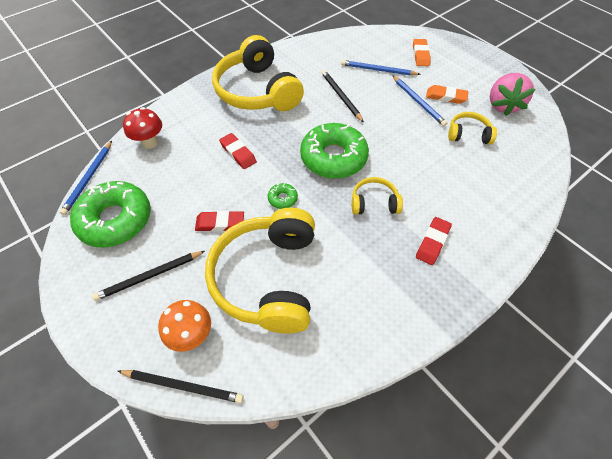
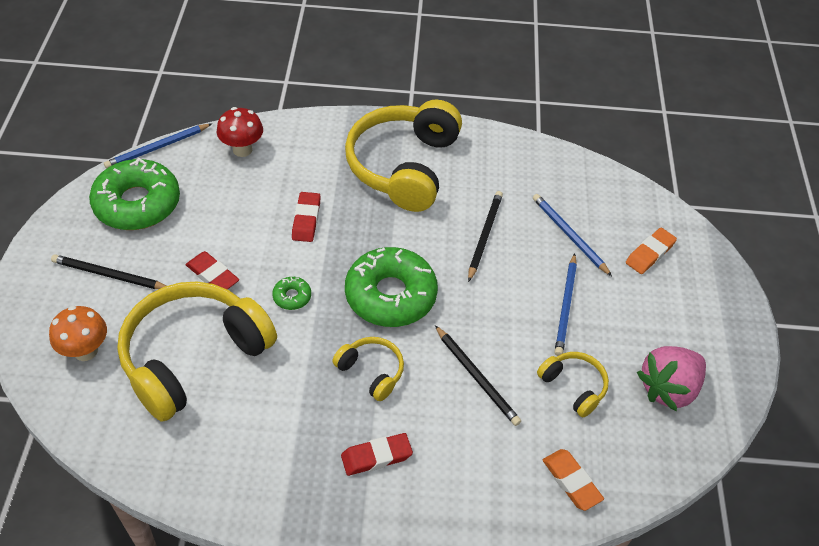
camera: 40 degrees right, 5 degrees down
black pencil [118,370,244,403] -> black pencil moved to [435,325,521,426]
orange eraser [426,85,468,104] -> orange eraser moved to [543,449,604,511]

